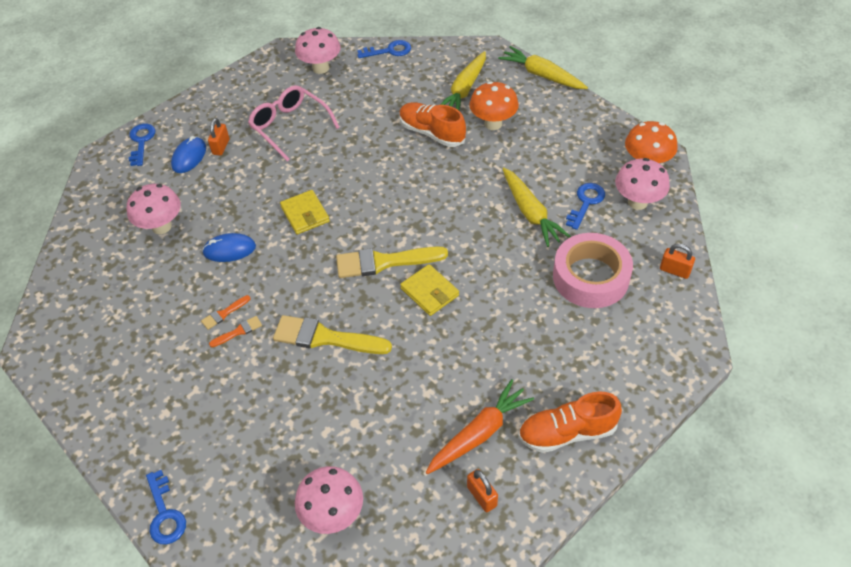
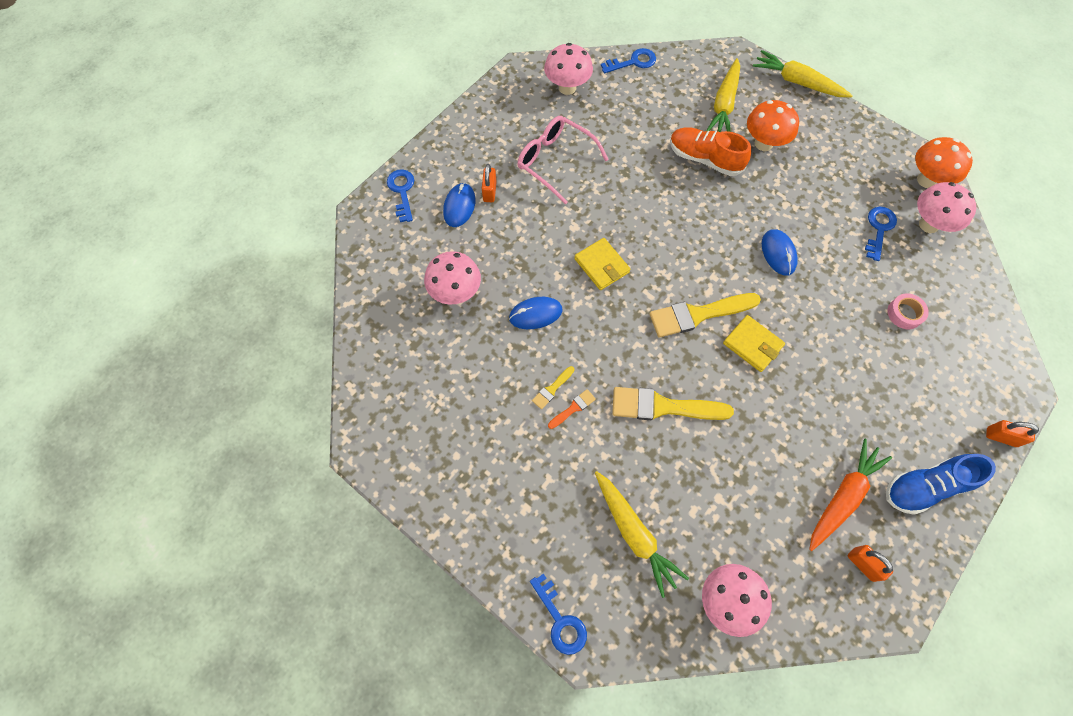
camera: 10 degrees left, 15 degrees up
orange brush [201,295,251,330] -> yellow brush [532,366,574,409]
yellow carrot [502,167,571,247] -> yellow carrot moved to [595,471,689,598]
orange shoe [518,391,622,453] -> blue shoe [886,454,996,515]
pink tape [553,233,633,308] -> pink tape [887,293,929,329], size x0.46
orange padlock [660,243,695,279] -> orange padlock moved to [986,420,1039,447]
none -> blue mouse [762,229,798,276]

